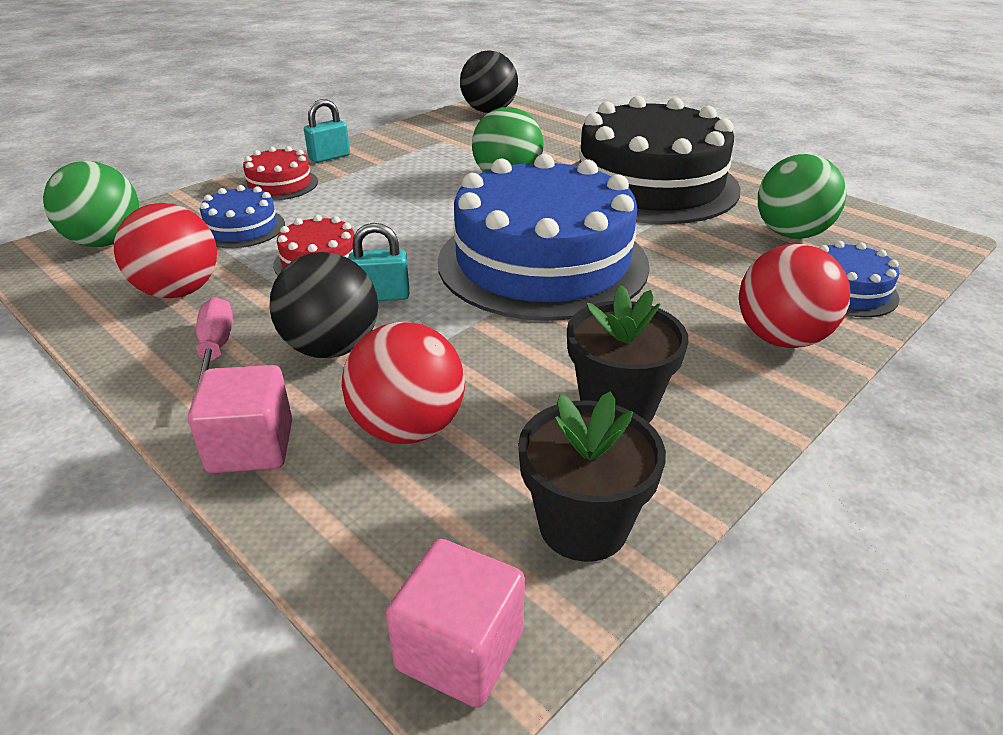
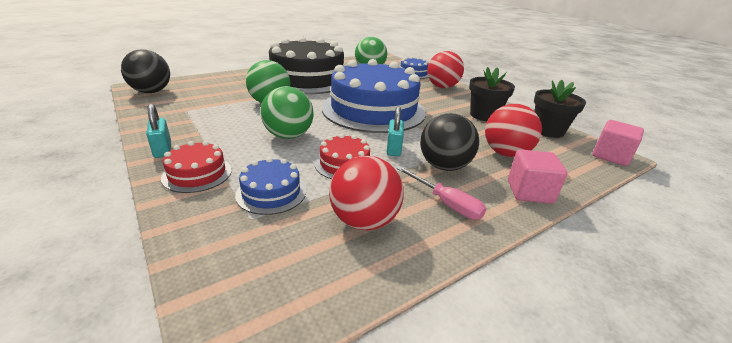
camera: 80 degrees left, 5 degrees down
green ball [43,161,139,247] -> green ball moved to [261,86,314,139]
pink screwdriver [191,297,233,404] -> pink screwdriver turned 135 degrees counterclockwise [397,166,486,220]

